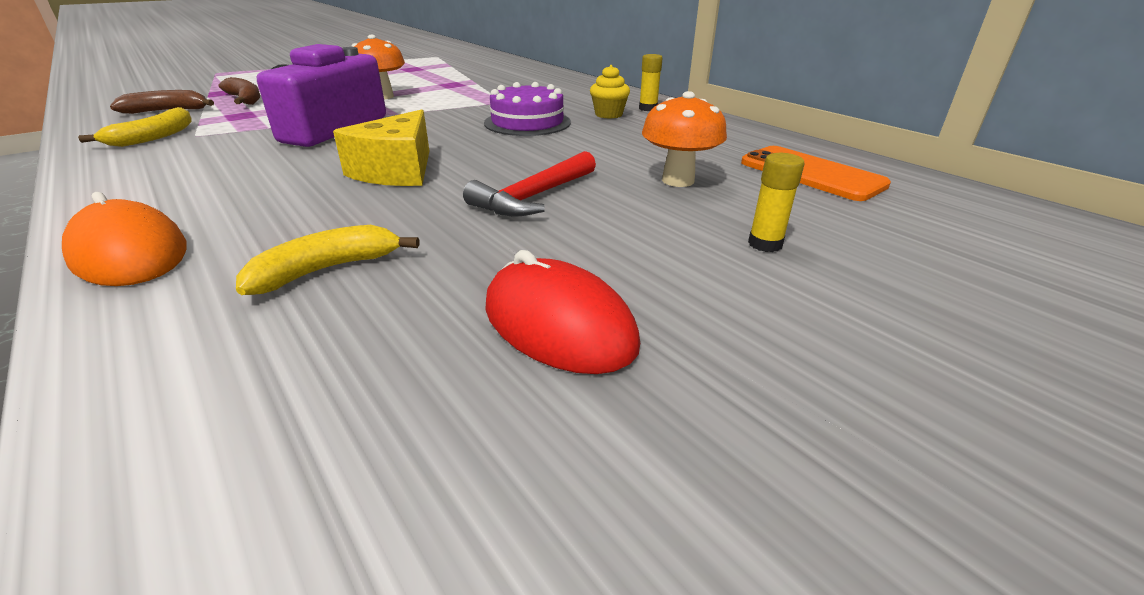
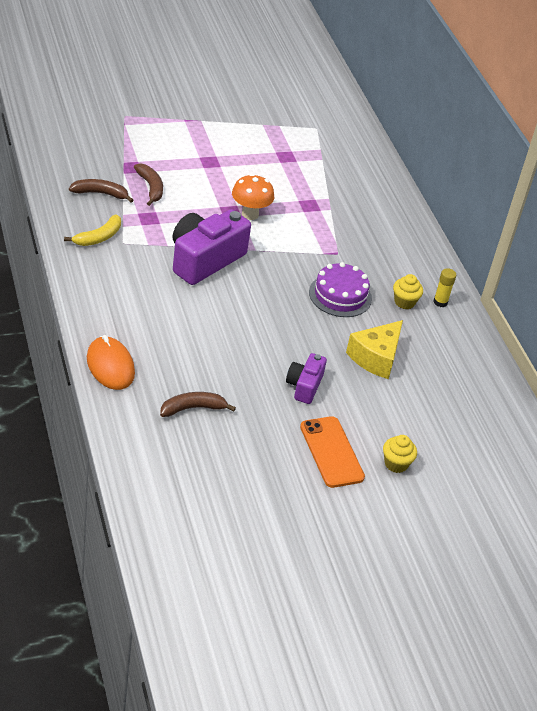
camera: 15 degrees right, 10 degrees up
yellow banana [236,225,419,295] -> brown banana [160,392,236,417]
yellow cheese [333,109,429,186] -> yellow cheese moved to [346,320,403,379]
red hammer [463,151,596,217] -> purple camera [286,353,327,404]
red mouse [485,250,640,374] -> none
orange mushroom [642,91,727,187] -> none
orange phone [741,146,891,201] -> orange phone moved to [300,416,365,488]
yellow glue stick [748,153,805,252] -> yellow cupcake [383,435,417,473]

